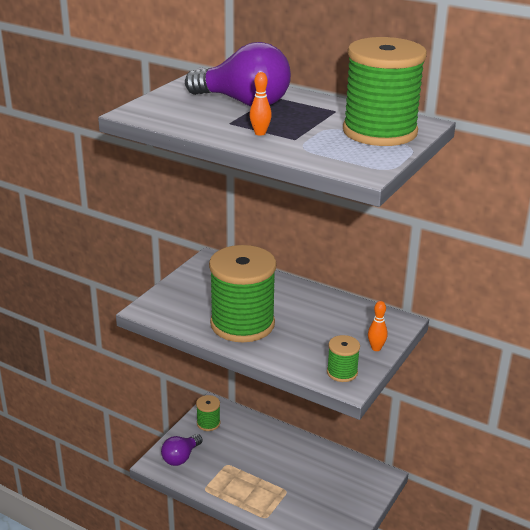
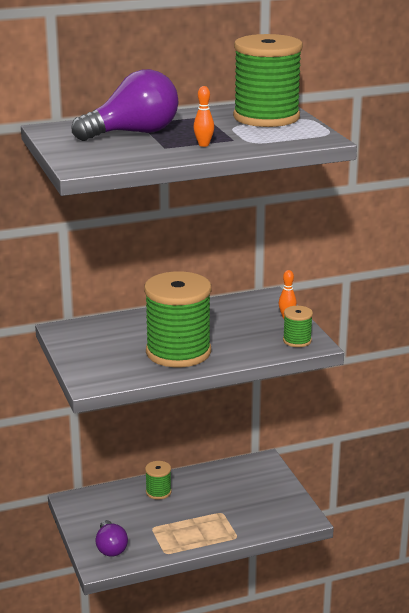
camera: 50 degrees left, 5 degrees down
green spool [196,395,220,431] -> green spool moved to [145,461,172,500]

